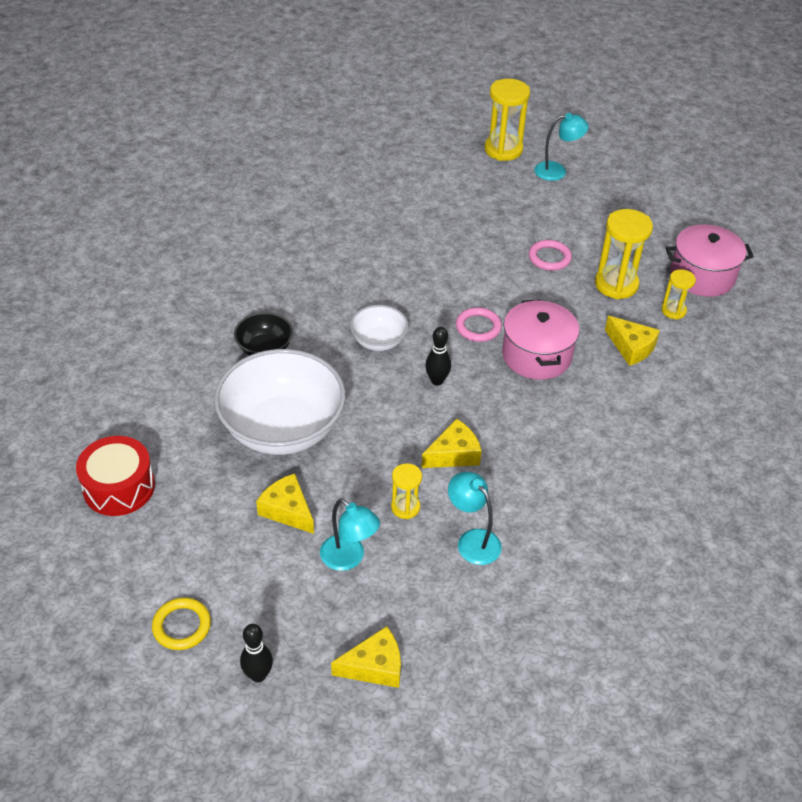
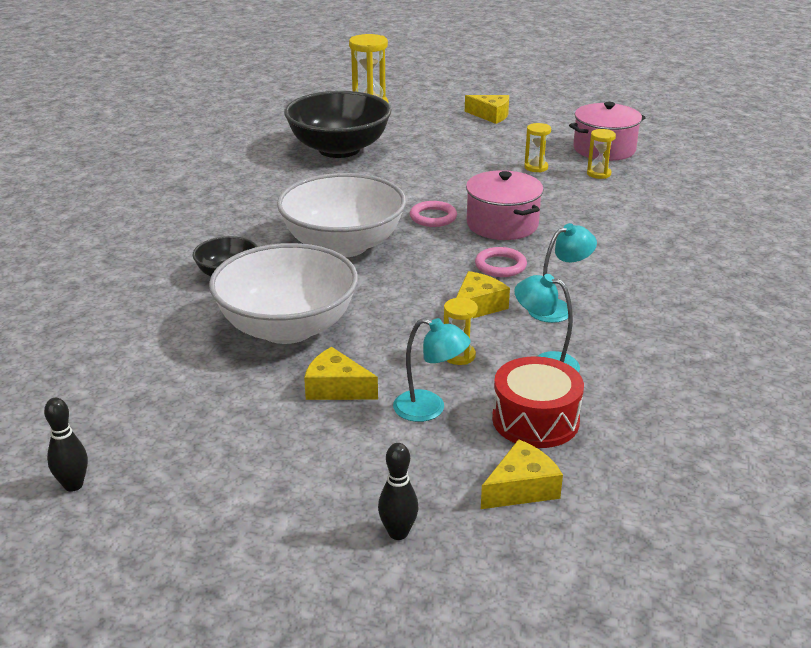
camera: 20 degrees left, 15 degrees down
red drum [76,436,155,516] -> red drum moved to [492,356,584,448]
yellow ring [152,598,211,650] -> none
white bowl [350,305,408,351] -> white bowl [277,173,406,257], size x2.04
black bowling pin [425,327,451,386] -> black bowling pin moved to [44,398,88,492]
pink ring [529,240,572,271] -> pink ring moved to [475,247,527,277]
turquoise lamp [534,113,589,181] -> turquoise lamp moved to [528,223,597,323]
yellow hourglass [595,209,653,299] -> yellow hourglass [524,123,551,173], size x0.56
yellow cheese [605,316,660,366] -> yellow cheese moved to [465,95,509,124]
none -> black bowl [284,91,392,158]

